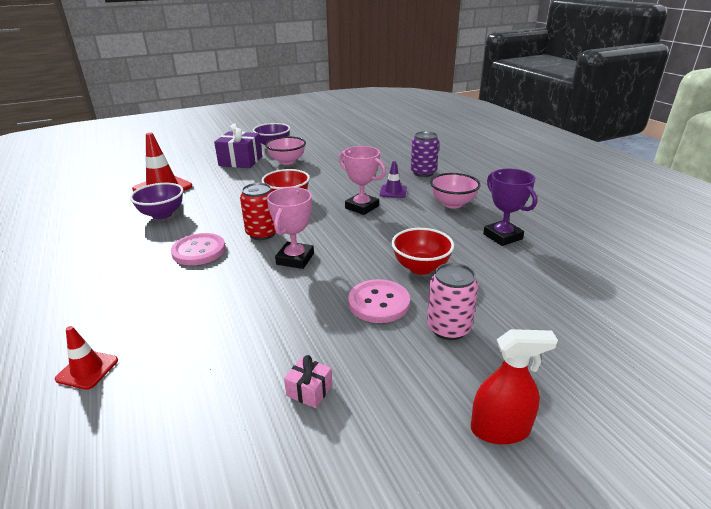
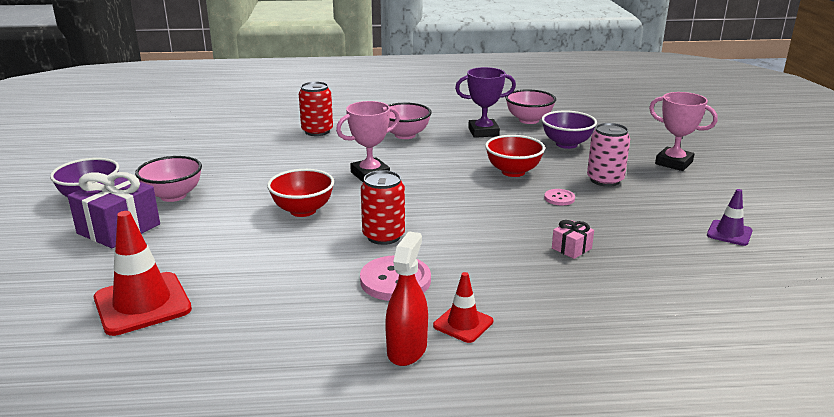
camera: 70 degrees left, 5 degrees down
red traffic cone [55,326,118,390] -> red traffic cone moved to [433,272,493,343]
purple bowl [130,183,183,219] -> purple bowl moved to [542,110,597,149]
pink trophy [267,187,314,269] -> pink trophy moved to [649,92,718,171]
pink gift [284,355,332,408] -> pink gift moved to [552,220,594,259]
pink button [348,279,410,323] -> pink button [544,189,575,205], size x0.52
purple traffic cone [380,161,407,198] -> purple traffic cone moved to [707,189,753,246]
purple can [411,131,439,177] -> red can [299,81,333,136]
red spray bottle [471,329,558,444] -> red spray bottle moved to [385,231,428,366]
none -> pink bowl [505,89,556,124]

